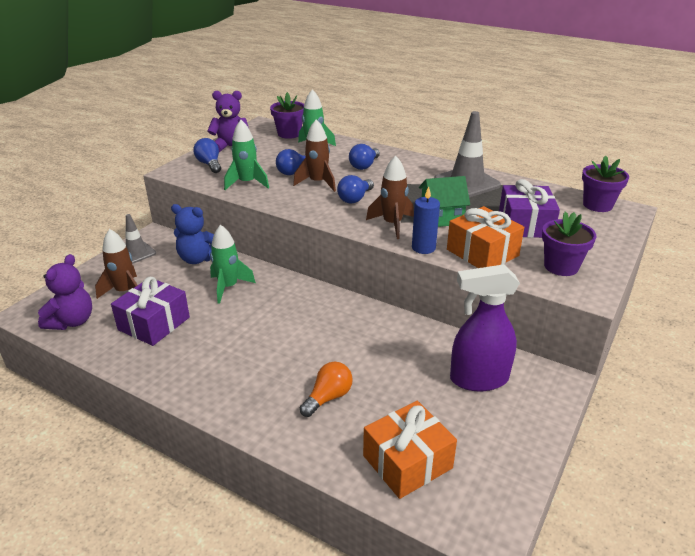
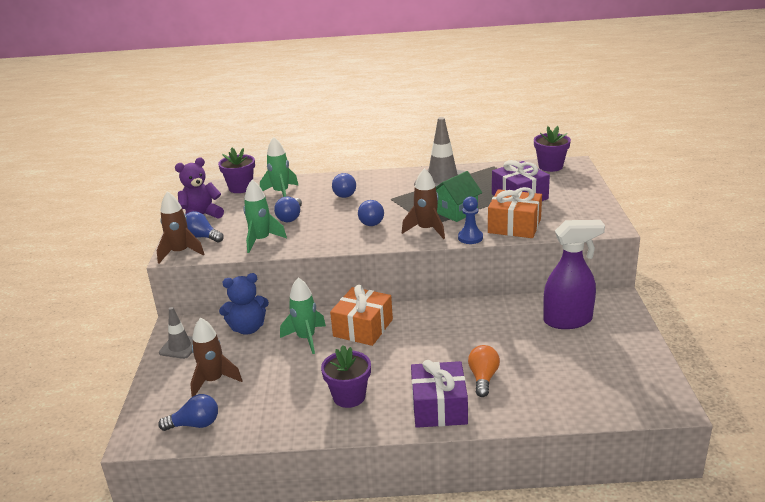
camera: 30 degrees left, 5 degrees down
purple teddy bear [38,254,92,330] -> blue light bulb [158,394,218,431]
purple gift [111,277,190,346] -> purple gift moved to [411,360,468,428]
brown rocket [293,119,336,192] -> brown rocket moved to [157,191,205,264]
orange gift [363,401,457,499] -> orange gift moved to [330,285,393,346]
blue candle [412,187,440,254] -> blue pawn [458,196,483,244]
purple spray bottle [450,264,520,391] -> purple spray bottle turned 150 degrees counterclockwise [543,220,605,329]
purple flower pot [542,212,596,276] -> purple flower pot moved to [321,345,371,408]

